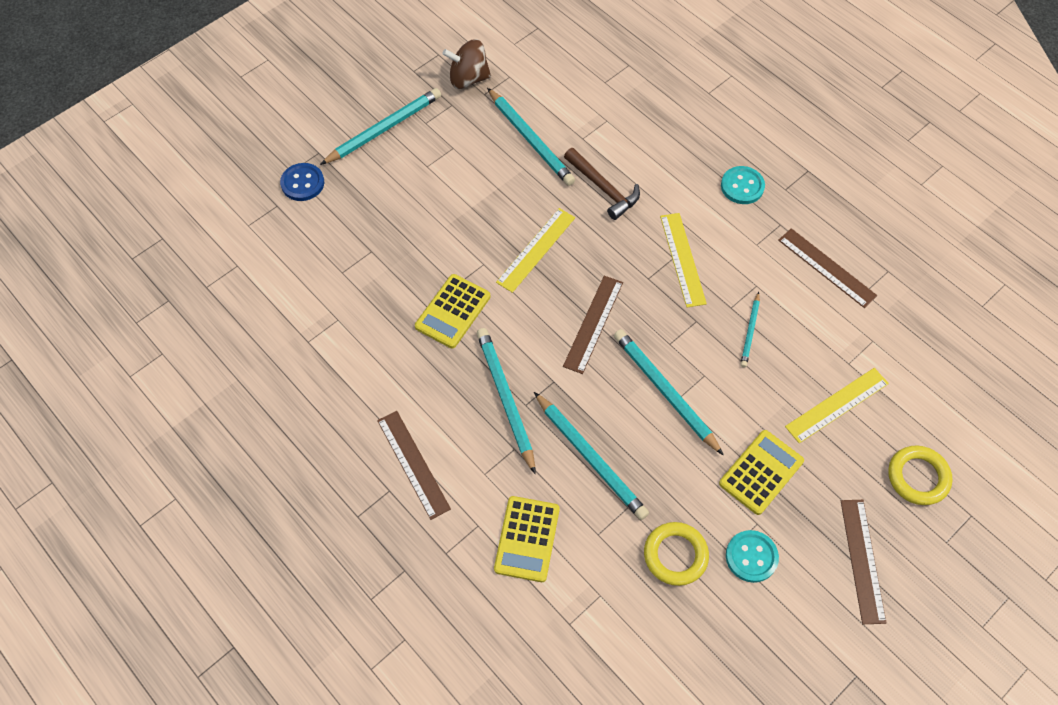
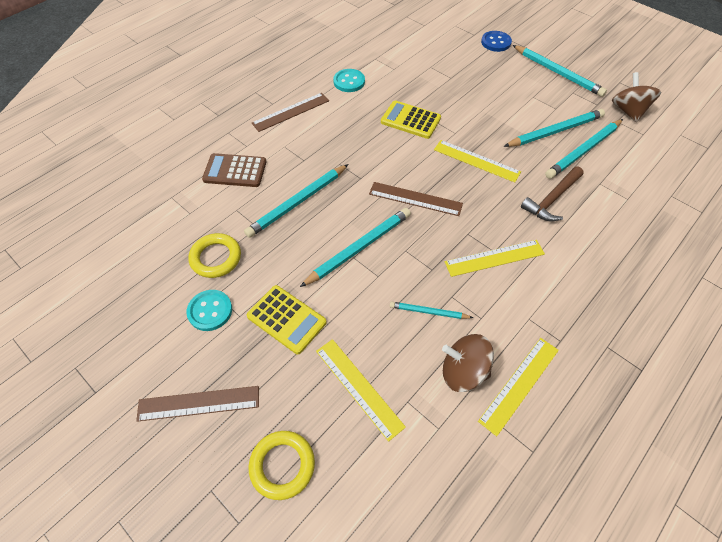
camera: 85 degrees right, 5 degrees down
turquoise pencil [477,328,535,474] -> turquoise pencil moved to [503,109,605,147]
yellow calculator [494,496,560,582] -> brown calculator [202,153,266,187]
turquoise button [721,166,765,204] -> turquoise button moved to [333,69,365,92]
brown ruler [778,228,877,308] -> yellow ruler [478,338,559,436]
none -> brown spinning top [442,334,494,392]

